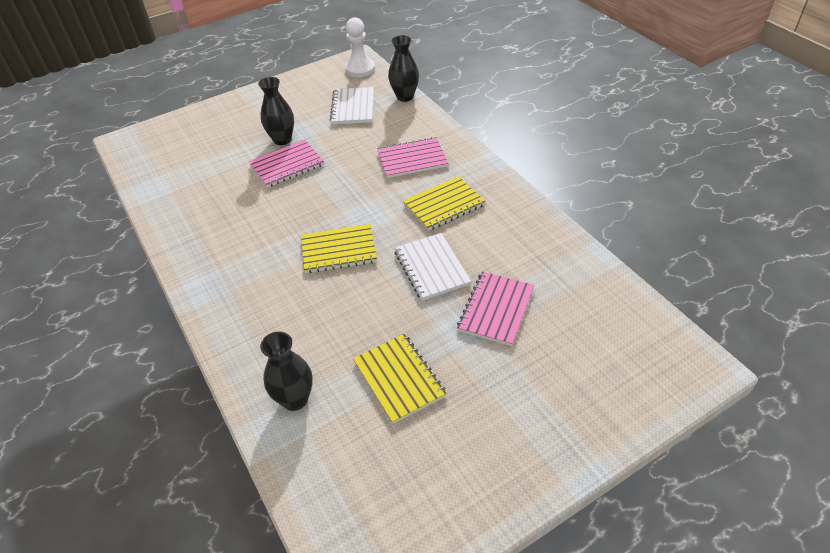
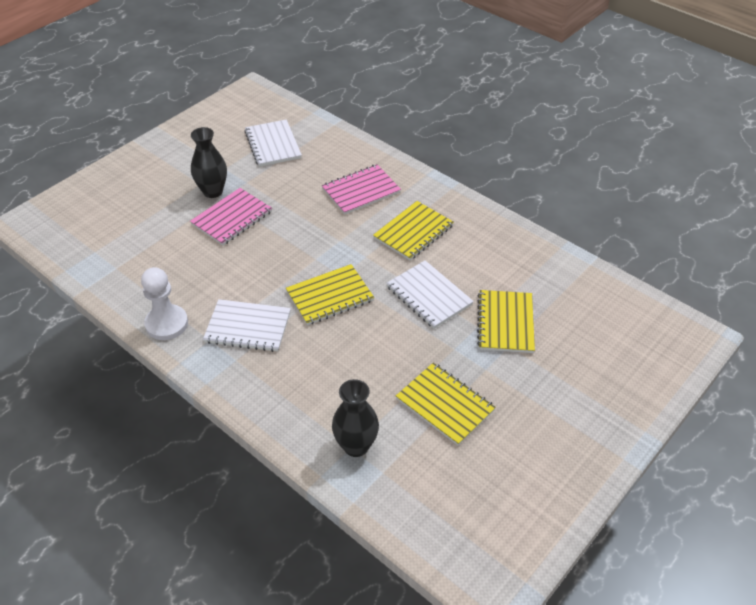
camera: 20 degrees left, 0 degrees up
white pawn [345,17,375,77] -> white pawn moved to [141,267,188,340]
black vase [388,35,419,102] -> none
pink notebook [457,271,534,346] -> yellow notebook [477,290,535,353]
none -> white notebook [203,299,291,352]

